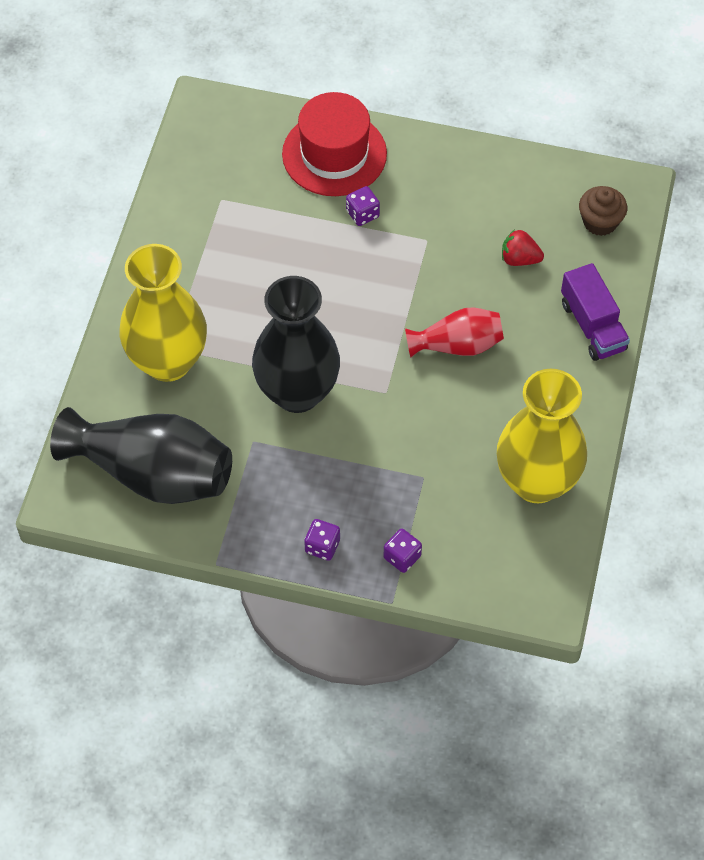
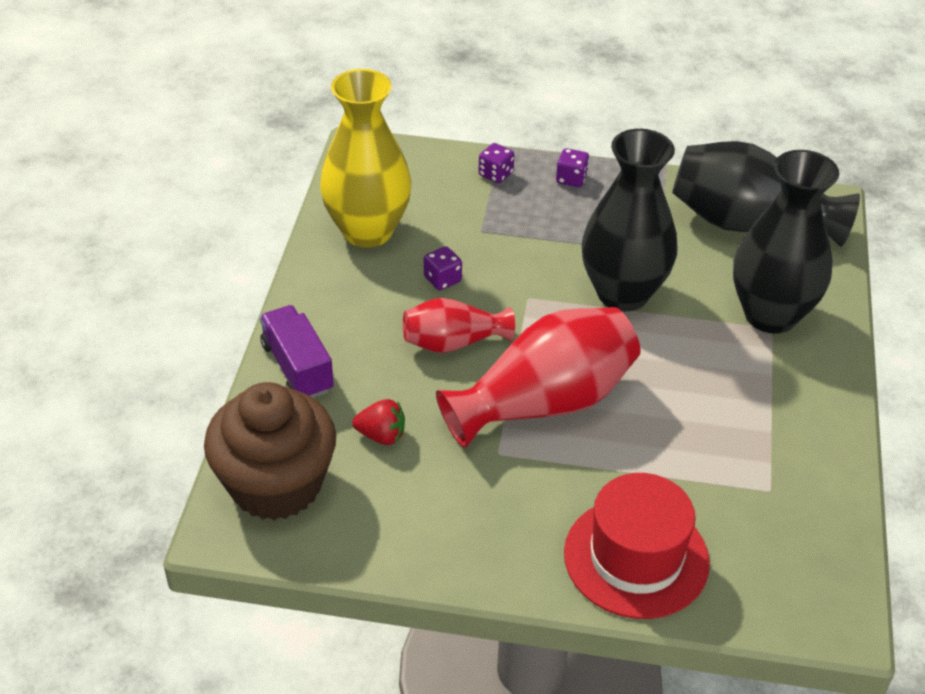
camera: 175 degrees right, 15 degrees down
yellow vase [120,244,207,382] -> black vase [733,150,839,334]
purple dice [346,186,380,226] -> purple dice moved to [424,246,462,291]
brown cupcake [579,186,627,236] -> brown cupcake [204,382,336,520], size x2.04
none -> red vase [436,307,640,449]

